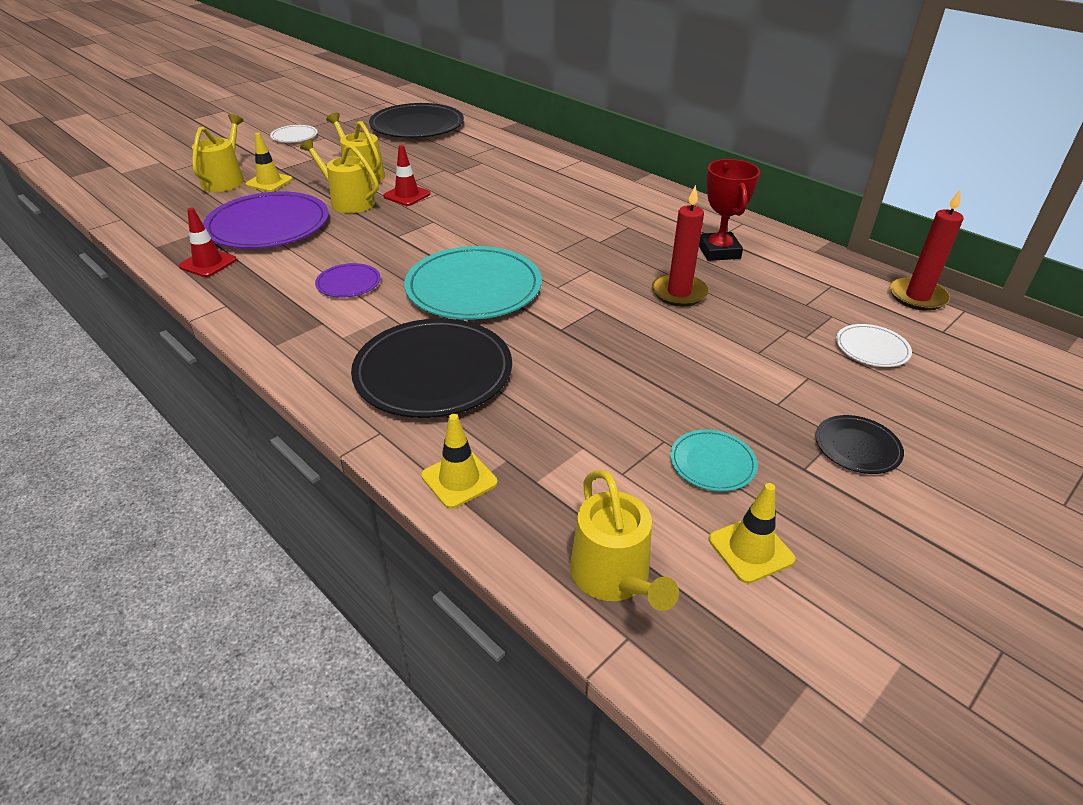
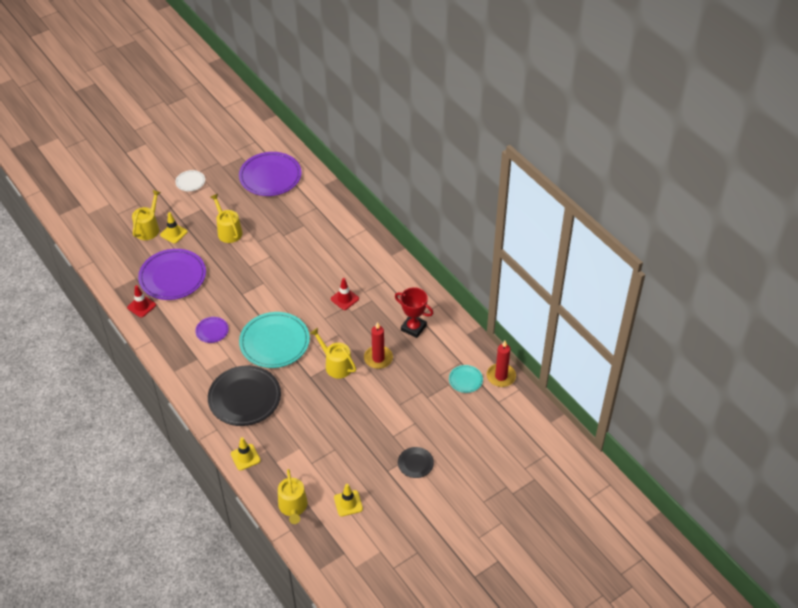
camera: 10 degrees right, 10 degrees up
yellow watering can [300,138,379,213] -> yellow watering can moved to [310,328,356,378]
black plate [369,103,464,138] -> purple plate [239,152,302,196]
red traffic cone [383,145,431,206] -> red traffic cone moved to [331,278,359,310]
turquoise plate [670,430,758,492] -> turquoise plate moved to [449,365,483,393]
red trophy [699,159,760,261] -> red trophy turned 60 degrees counterclockwise [395,287,433,338]
white plate [836,324,912,367] -> none

